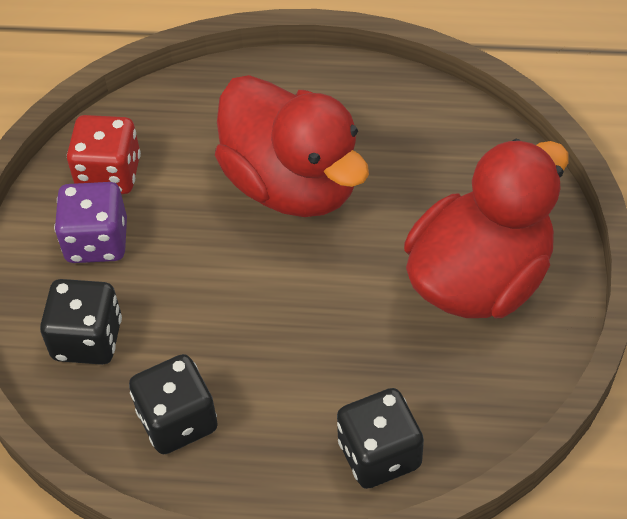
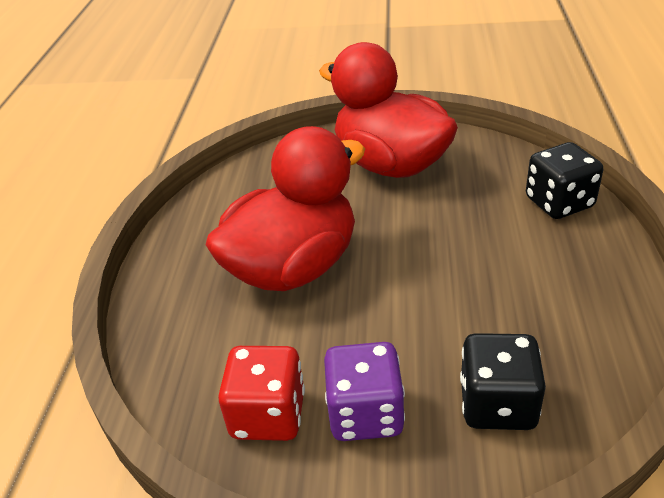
camera: 90 degrees left, 15 degrees down
black dice [129,354,218,454] -> none

